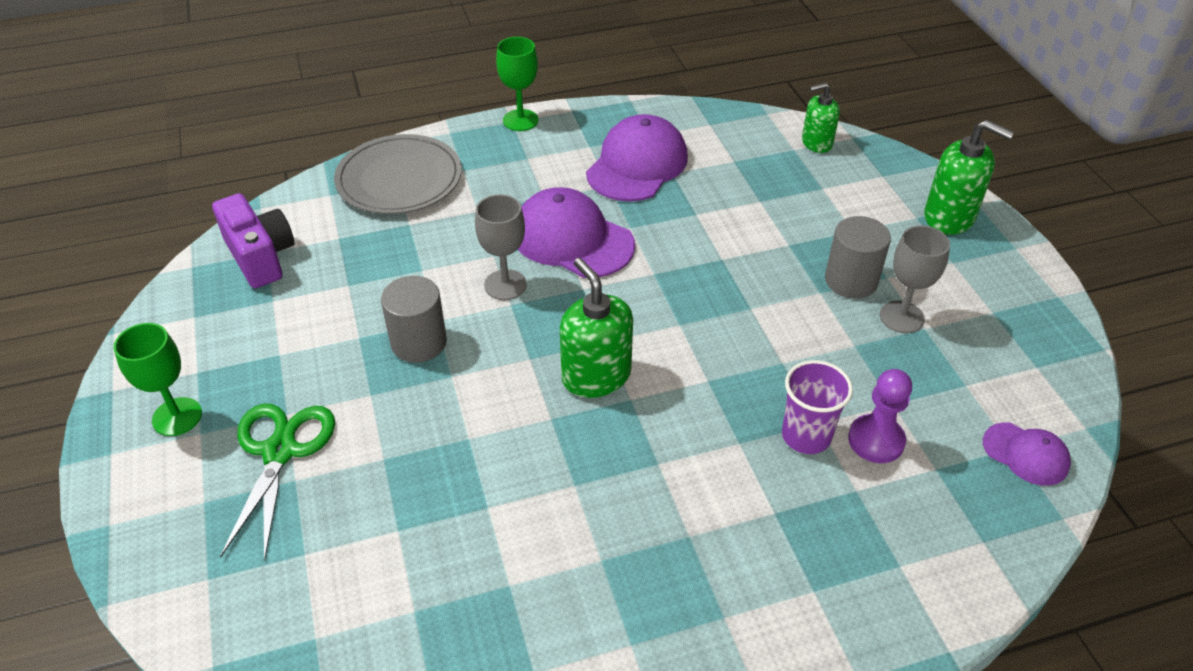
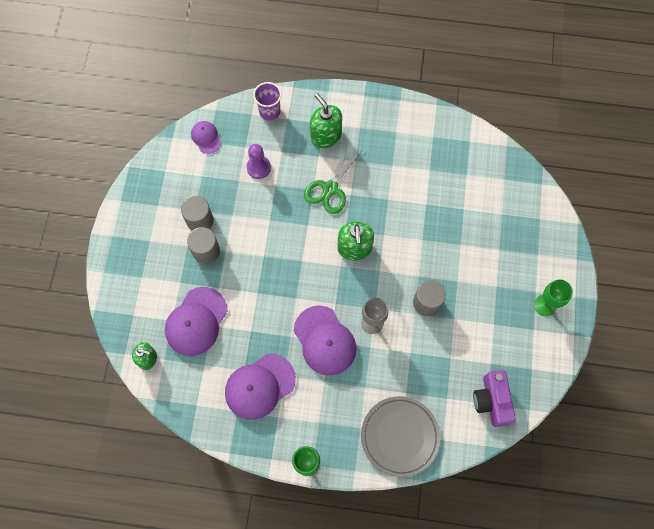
camera: 155 degrees left, 25 degrees up
green scissors [220,404,335,561] -> green scissors moved to [304,143,363,214]
purple cup [782,360,853,454] -> purple cup moved to [253,82,282,121]
grey goblet [880,225,950,333] -> grey cylinder [181,196,214,231]
green soap dispenser [924,120,1014,235] -> green soap dispenser moved to [310,93,342,148]
none -> purple cap [165,287,228,356]

